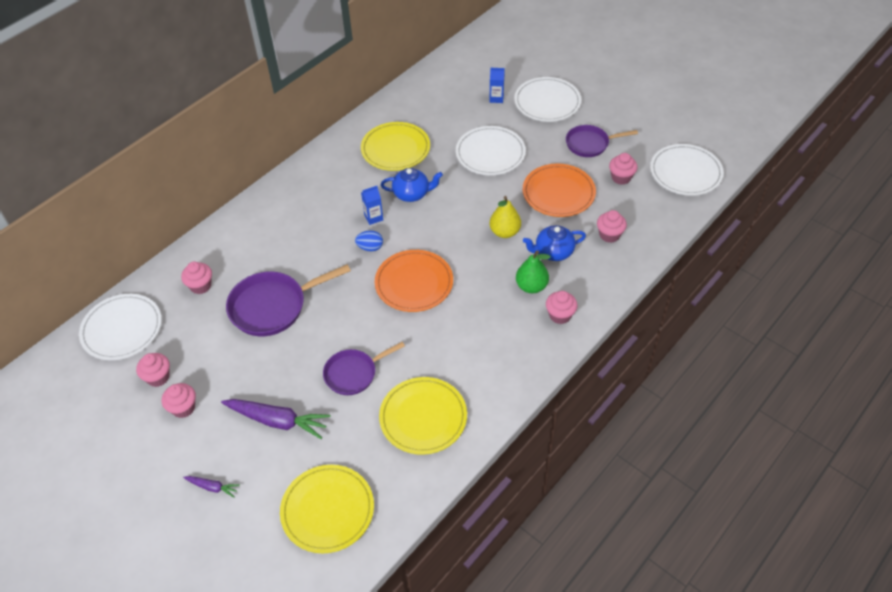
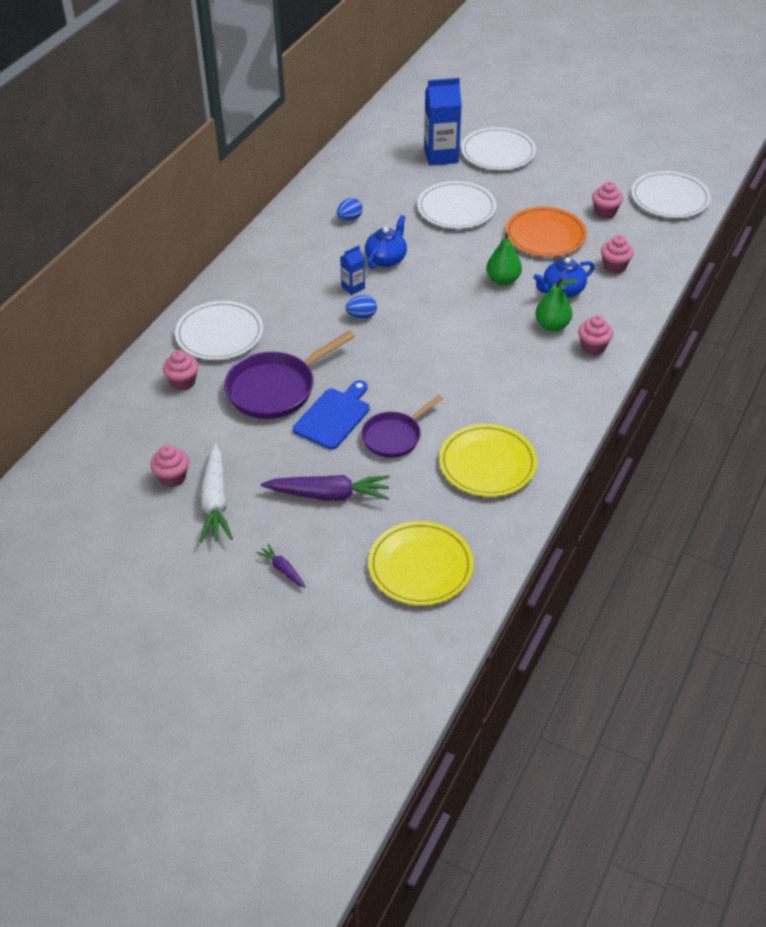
camera: 15 degrees left, 5 degrees down
white plate [79,294,162,360] -> white plate moved to [175,301,263,360]
pink cupcake [162,383,196,418] -> white carrot [200,443,233,543]
purple carrot [183,476,240,498] -> purple carrot turned 135 degrees counterclockwise [256,544,306,588]
yellow plate [361,122,430,171] -> blue egg [337,198,363,221]
orange plate [375,250,453,312] -> none
blue teapot [381,168,443,202] -> blue teapot turned 45 degrees counterclockwise [365,215,407,269]
blue carton [489,68,505,103] -> blue carton [424,78,462,166], size x1.98
yellow pear [490,196,521,238] -> green pear [486,232,522,285]
purple pan [566,125,638,157] -> none
none -> blue cutting board [293,380,370,450]

